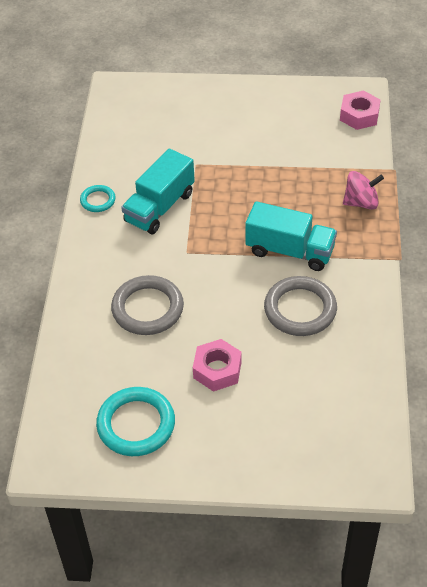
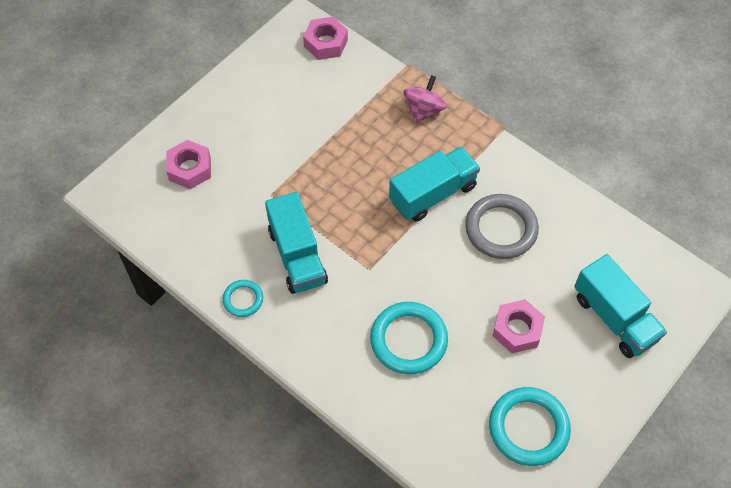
camera: 55 degrees left, 10 degrees up
grey ring [111,275,184,335] -> turquoise ring [370,302,448,374]
none -> pink nut [166,140,211,189]
none -> turquoise truck [574,254,667,358]

